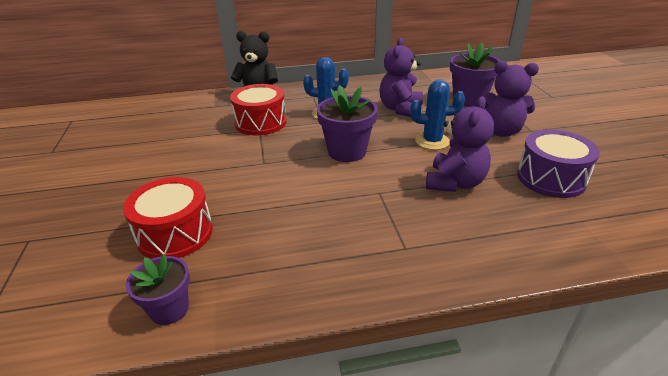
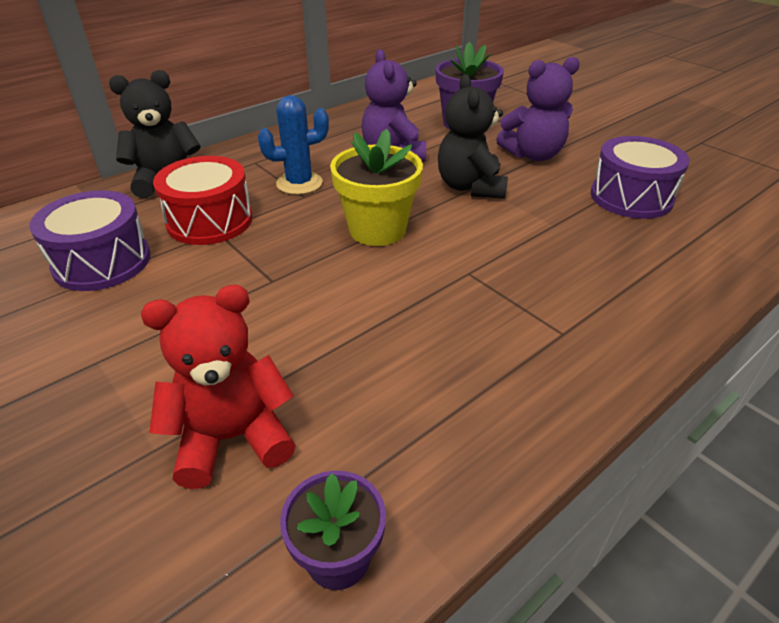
camera: 30 degrees left, 5 degrees up
red drum [123,177,213,259] -> red teddy bear [141,285,296,489]
purple flower pot [317,85,378,162] -> yellow flower pot [330,129,423,246]
blue cactus [410,79,465,150] -> black teddy bear [438,74,508,199]
purple teddy bear [426,96,494,192] -> none
none -> purple drum [29,190,151,291]

